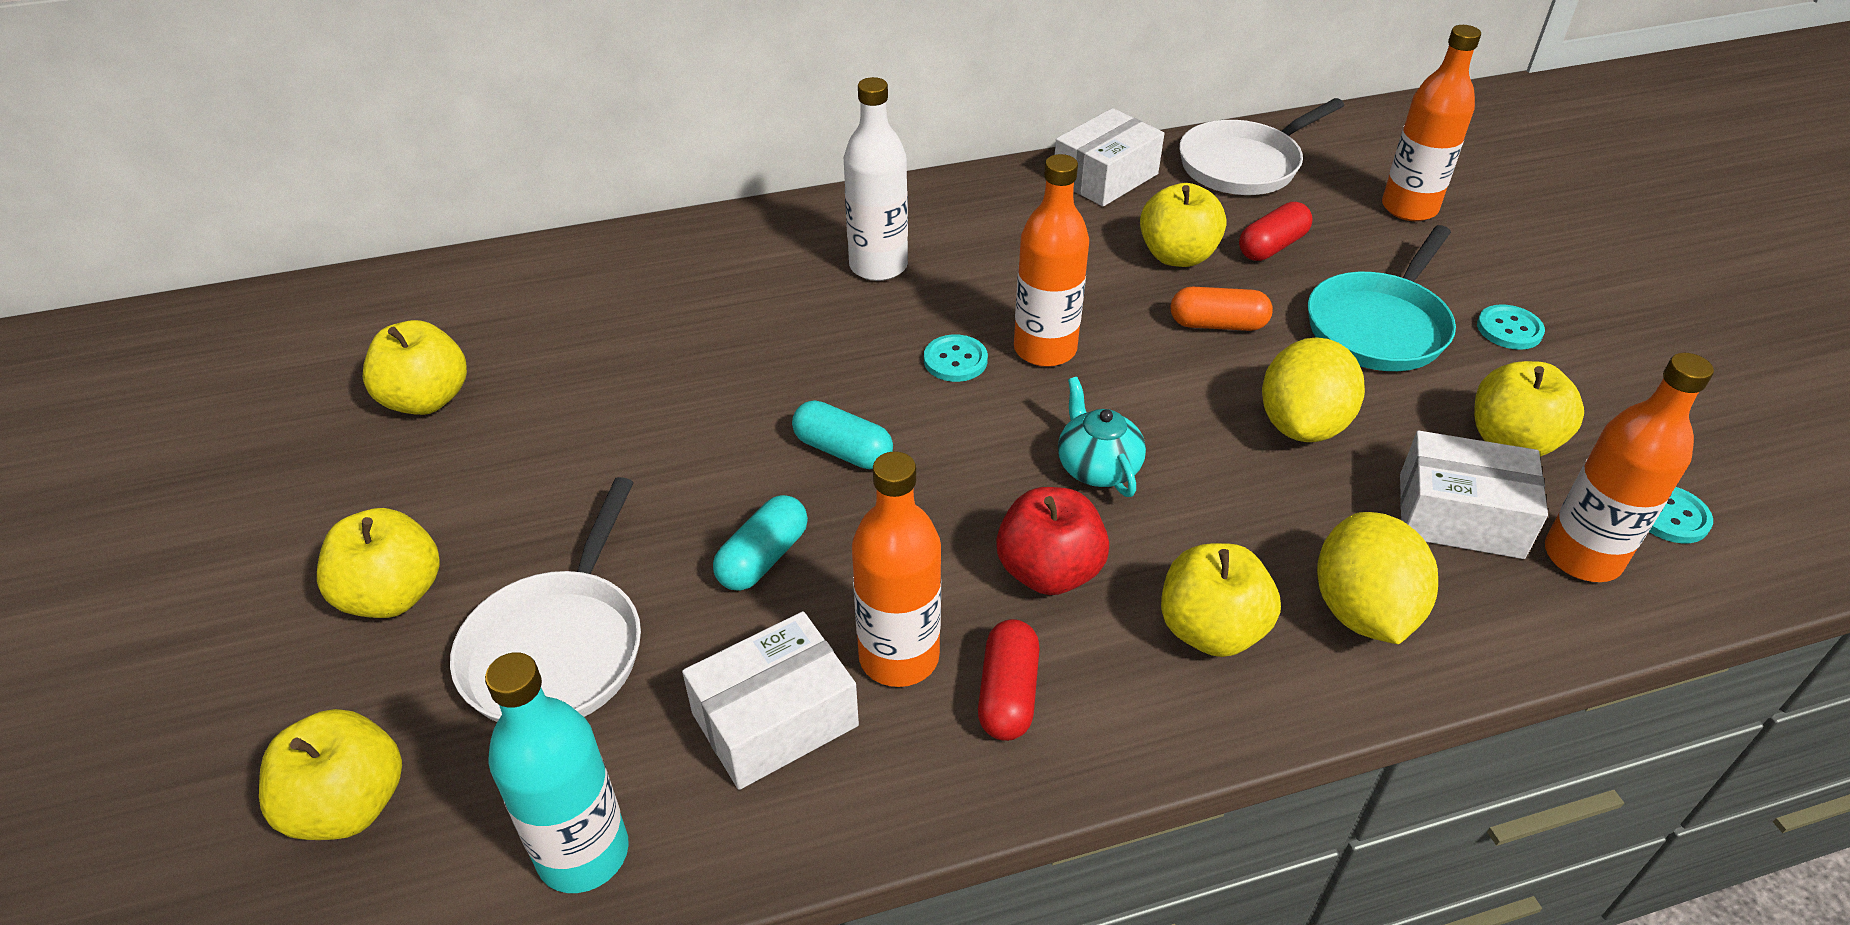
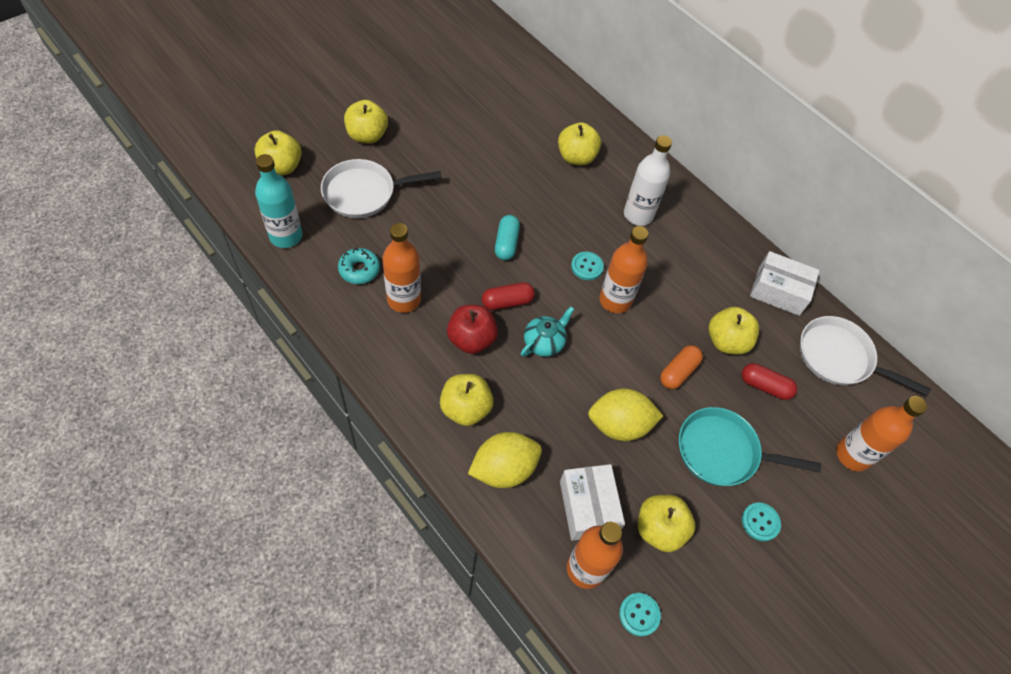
camera: 60 degrees right, 15 degrees up
yellow apple [363,320,467,415] -> yellow apple moved to [558,122,601,166]
white box [682,611,859,790] -> turquoise donut [338,248,380,284]
turquoise capsule [713,495,808,591] -> none
red capsule [978,619,1039,741] -> red capsule moved to [482,282,535,310]
orange capsule [1171,287,1273,331] -> orange capsule turned 60 degrees clockwise [660,345,703,389]

